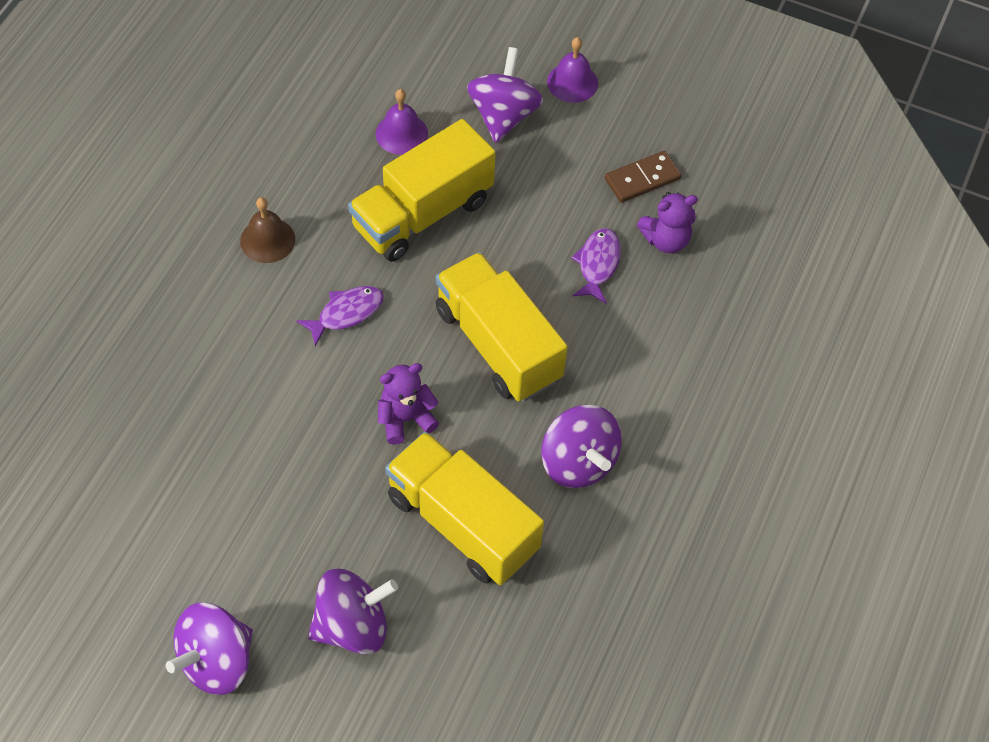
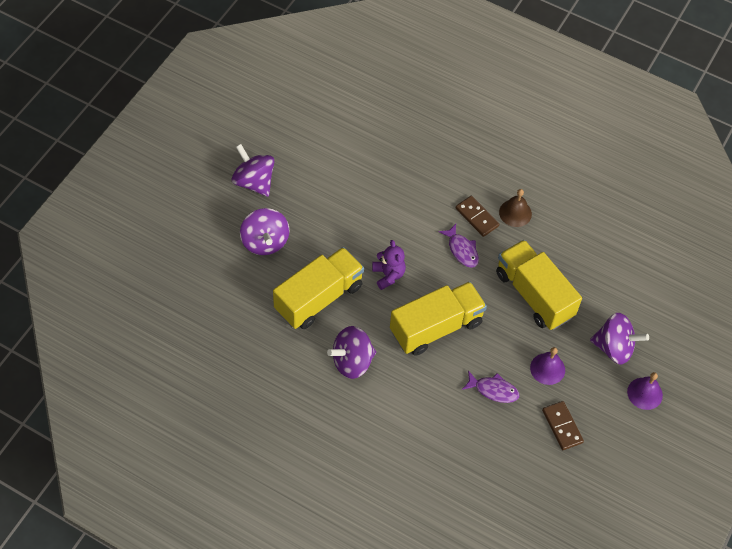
camera: 95 degrees right, 0 degrees up
purple bell [376,89,428,155] -> purple bell moved to [530,347,565,385]
purple teddy bear [637,192,698,253] -> none
none -> brown domino [456,196,499,237]

